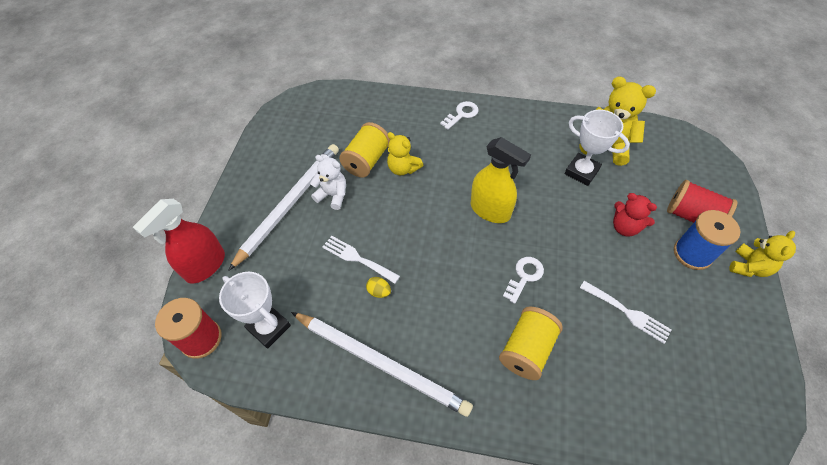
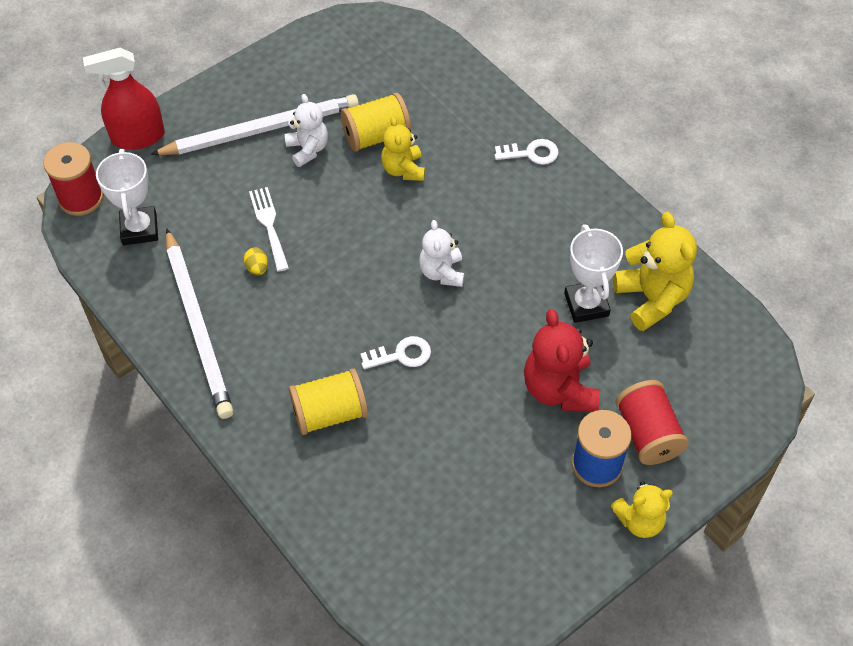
camera: 40 degrees right, 0 degrees up
yellow spray bottle [471,137,531,223] -> white teddy bear [419,220,464,287]
white fork [580,281,672,344] -> none
red teddy bear [613,193,657,237] -> red teddy bear [524,309,600,412], size x1.56

